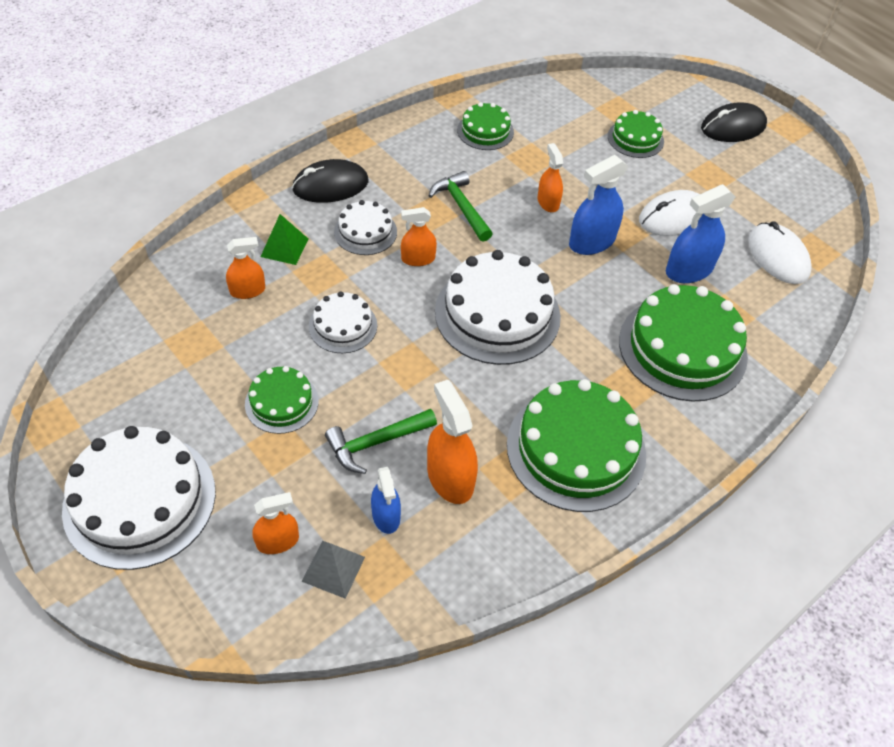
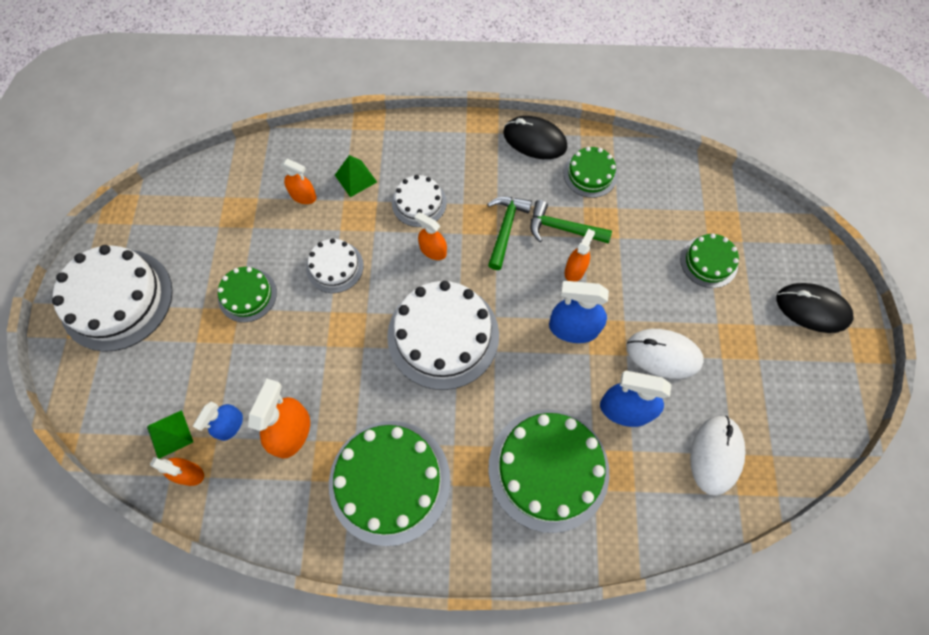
camera: 45 degrees right, 15 degrees up
orange spray bottle [252,492,299,554] -> orange spray bottle moved to [150,457,204,486]
black mouse [292,159,369,203] -> black mouse moved to [503,116,567,159]
grey pyramid [302,541,365,599] -> green pyramid [147,410,193,459]
green hammer [325,409,437,474] -> green hammer moved to [530,200,612,243]

